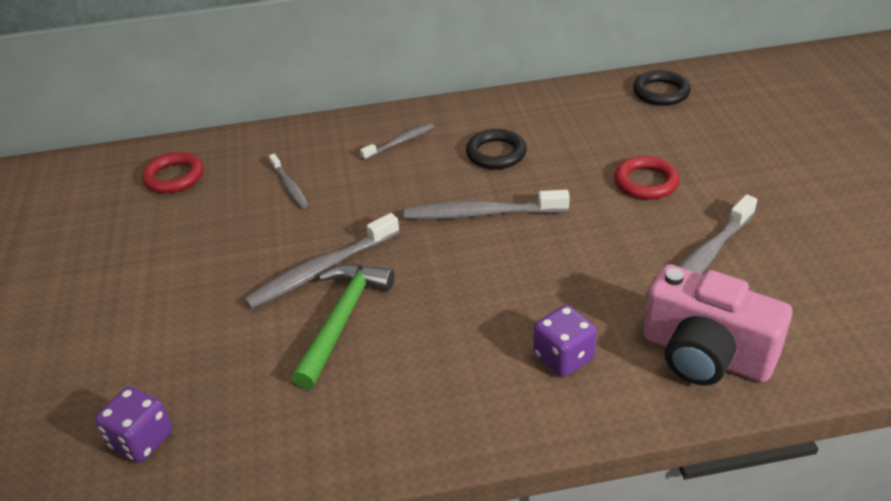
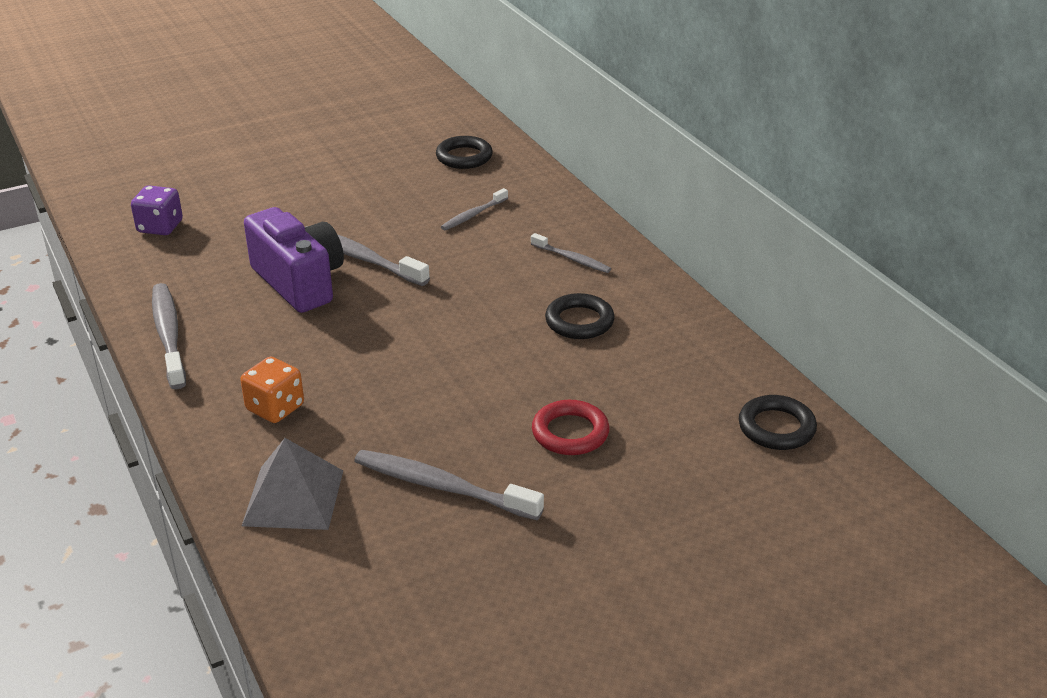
camera: 70 degrees right, 5 degrees down
red ring [142,152,204,193] -> black ring [436,136,493,169]
green hammer [291,264,394,389] -> purple camera [244,207,344,313]
grey toothbrush [404,190,570,220] -> grey toothbrush moved to [152,283,186,389]
purple dice [533,305,597,377] -> orange dice [240,356,304,423]
pink camera [643,264,793,386] -> grey pyramid [242,438,343,530]

